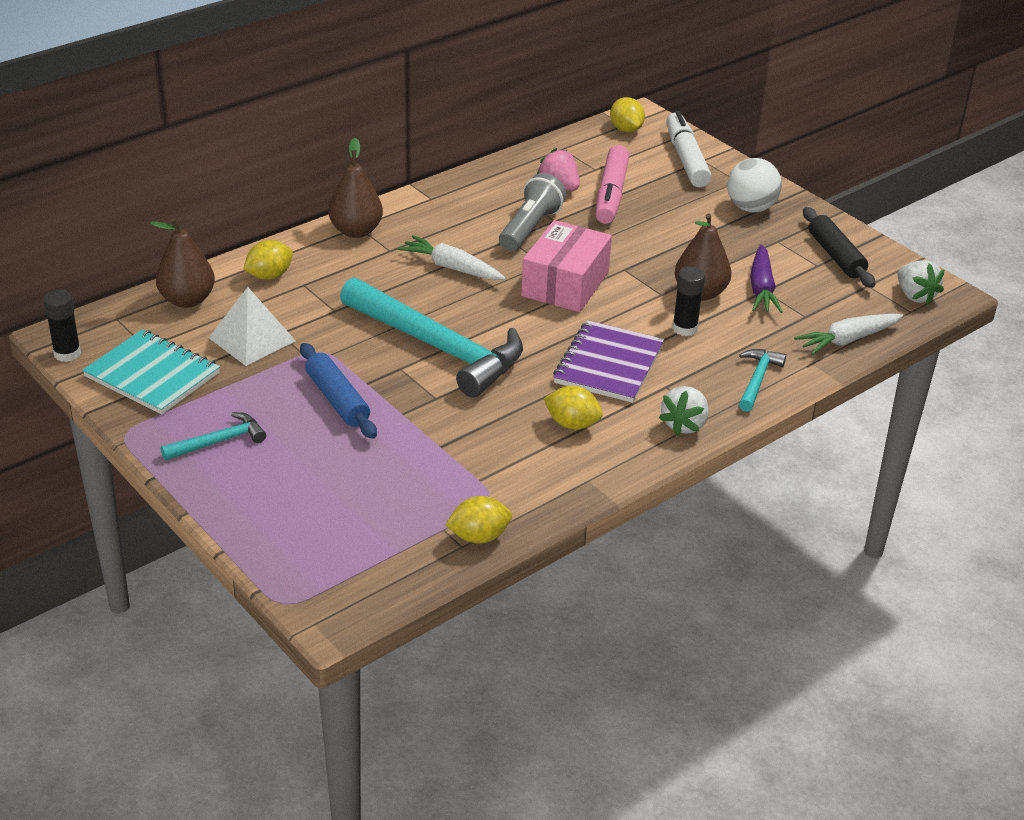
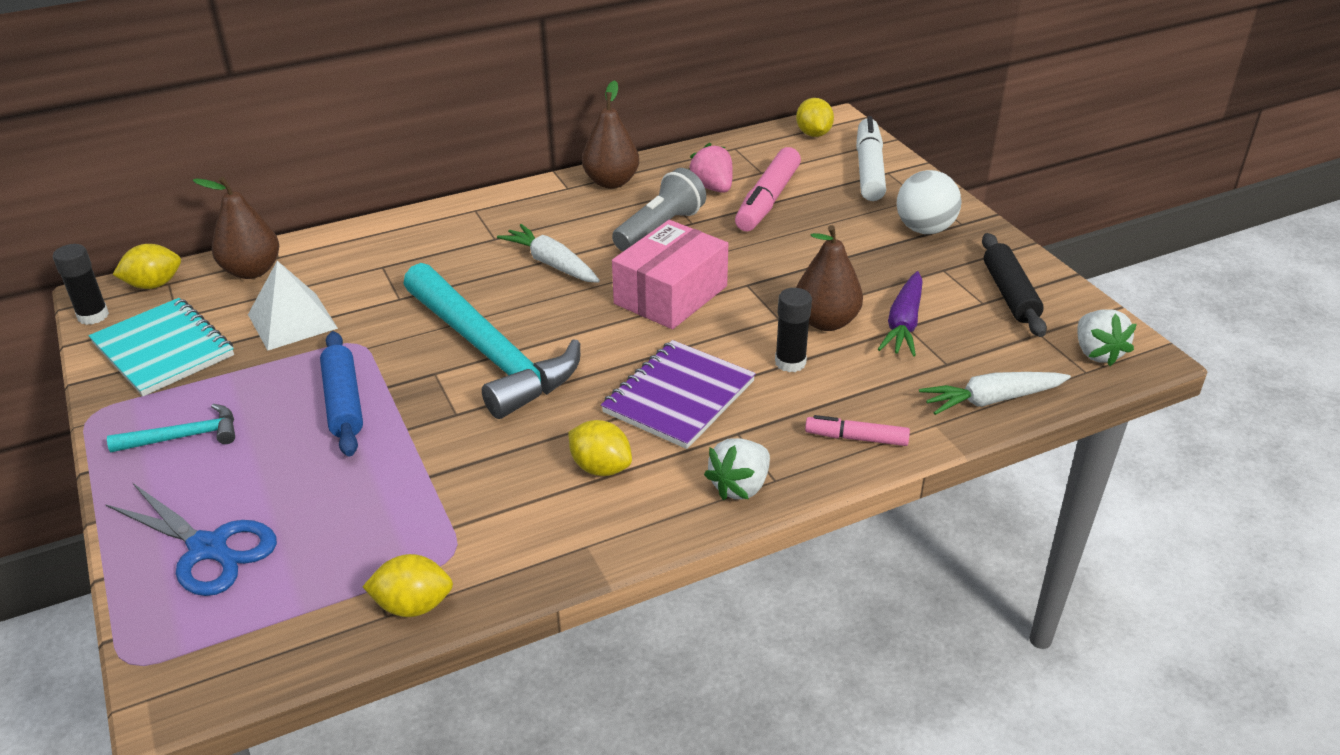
camera: 15 degrees right, 0 degrees up
yellow lemon [243,240,293,280] -> yellow lemon moved to [113,244,181,289]
brown pear [329,138,383,238] -> brown pear moved to [582,80,639,188]
turquoise hammer [739,349,786,412] -> pink marker [805,415,910,446]
none -> blue scissors [105,483,277,596]

